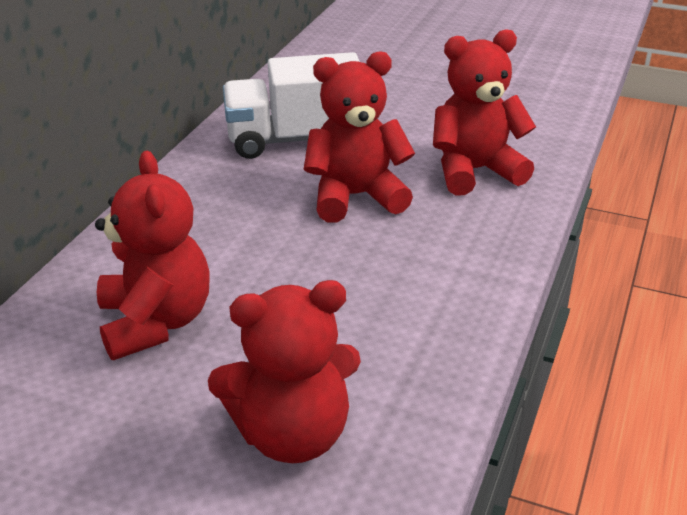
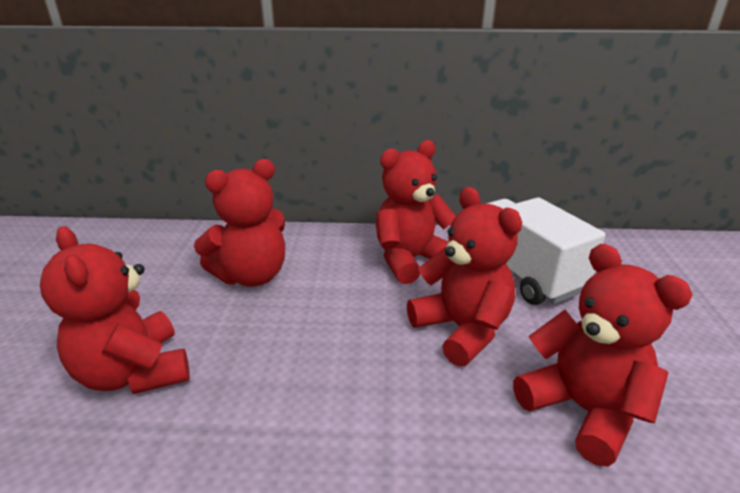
camera: 70 degrees right, 5 degrees down
none -> red teddy bear [376,140,456,284]

